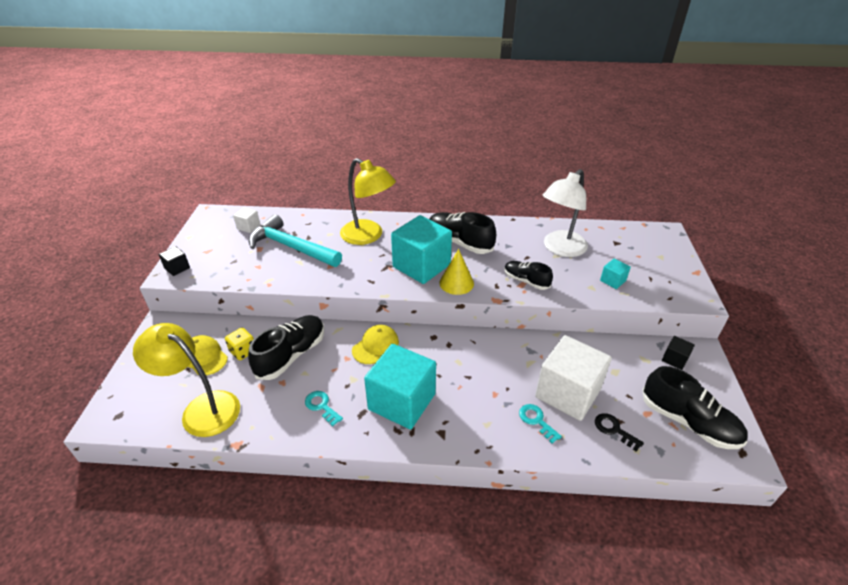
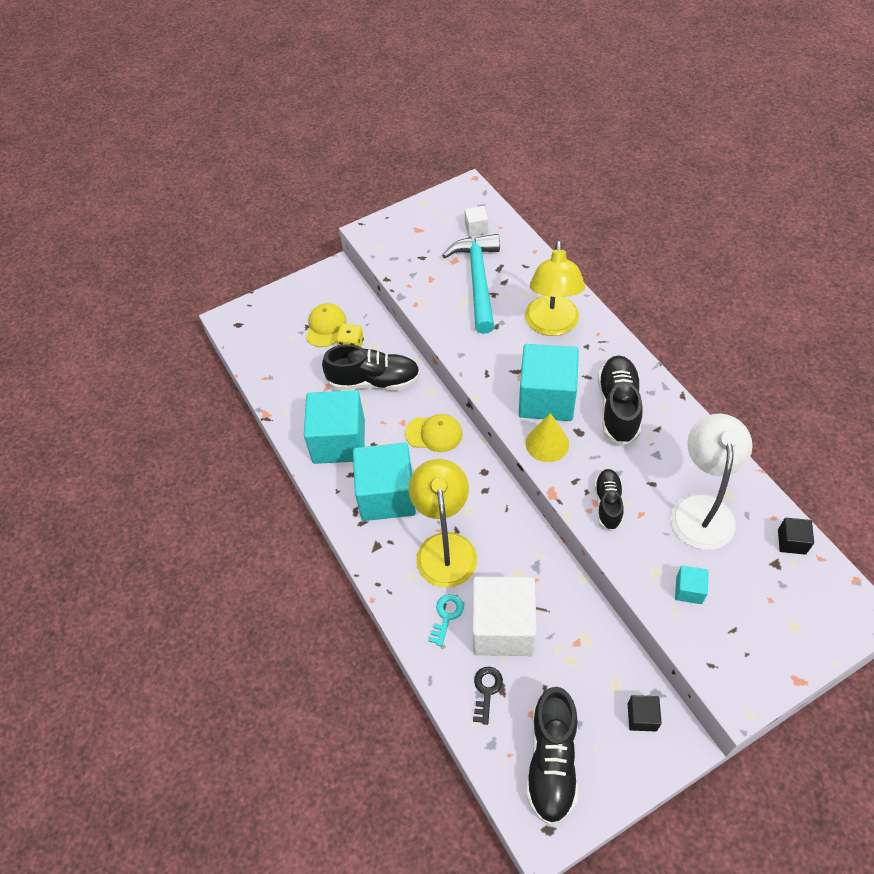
camera: 60 degrees right, 15 degrees up
yellow lamp [133,323,240,437] -> yellow lamp moved to [409,459,477,588]
black cube [159,246,190,276] -> black cube moved to [778,518,814,555]
turquoise key [305,391,343,426] -> turquoise cube [304,390,365,464]
white lamp [542,169,588,257] -> white lamp turned 90 degrees clockwise [671,414,753,550]

